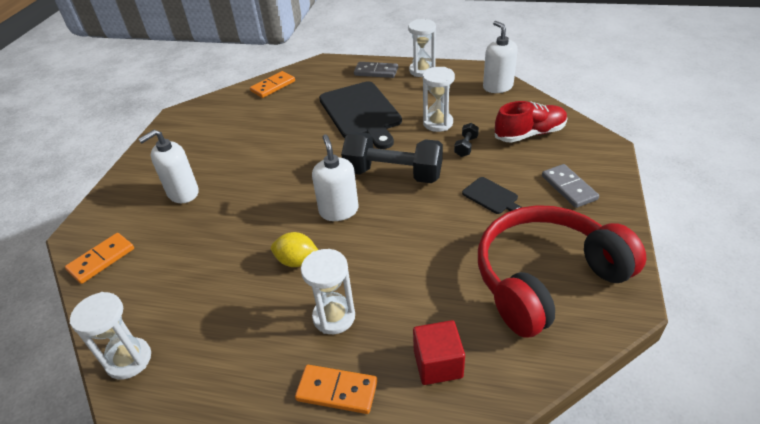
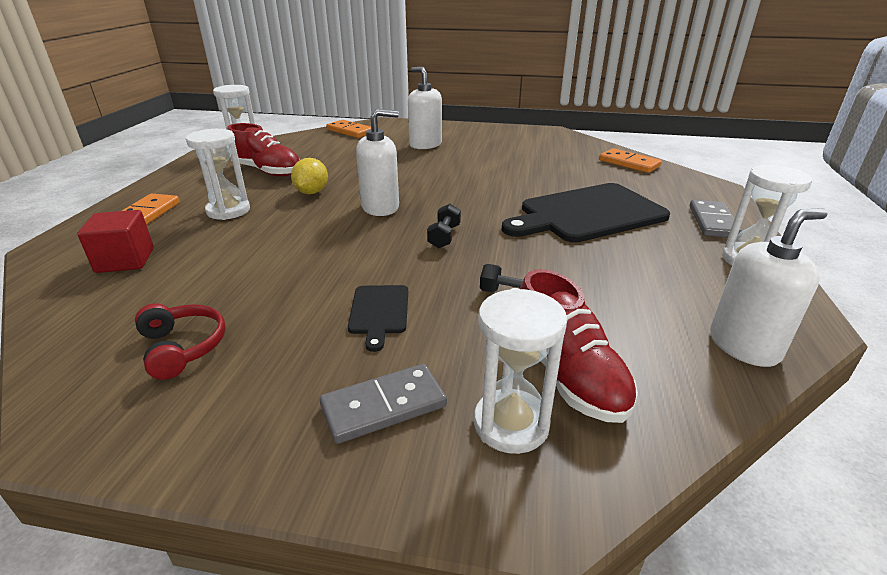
camera: 85 degrees right, 10 degrees down
black dumbbell [341,132,443,183] -> black dumbbell [427,204,461,249], size x0.42
white hourglass [423,67,455,132] -> white hourglass moved to [474,288,567,454]
black cutting board [462,177,522,214] -> black cutting board turned 45 degrees counterclockwise [348,285,408,352]
red headphones [478,205,646,338] -> red headphones [135,303,226,380], size x0.41
none -> red shoe [227,123,300,176]

